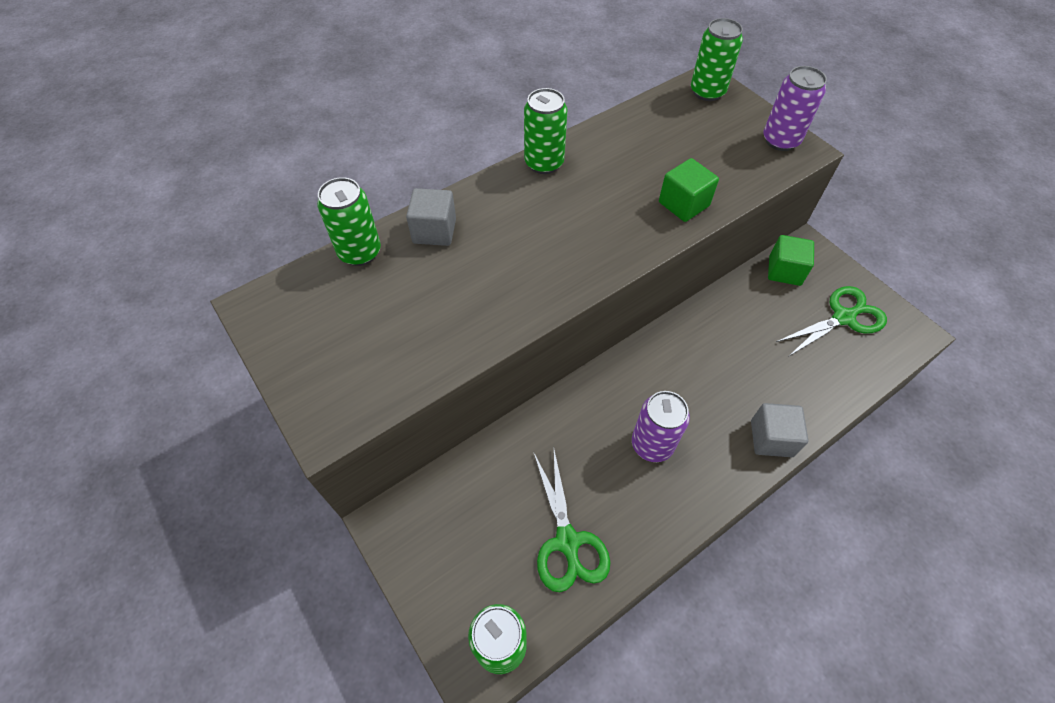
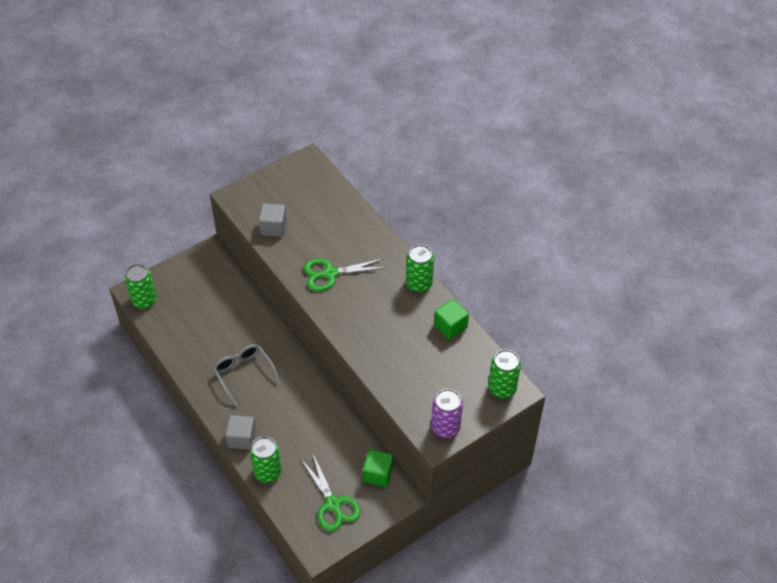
camera: 90 degrees right, 5 degrees down
green can [317,177,381,266] -> green can moved to [250,436,282,483]
grey cube [406,188,456,246] -> grey cube moved to [259,203,287,237]
green scissors [534,450,610,592] -> green scissors moved to [303,259,387,291]
purple can [632,391,690,462] -> grey glasses [213,344,280,406]
green cube [659,158,719,222] -> green cube moved to [434,299,469,340]

